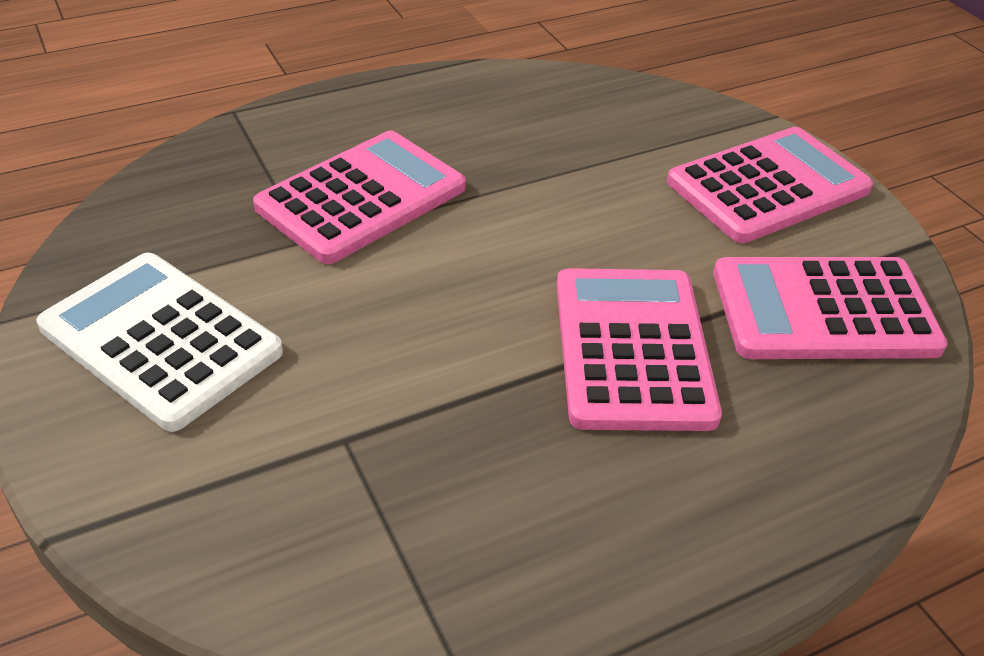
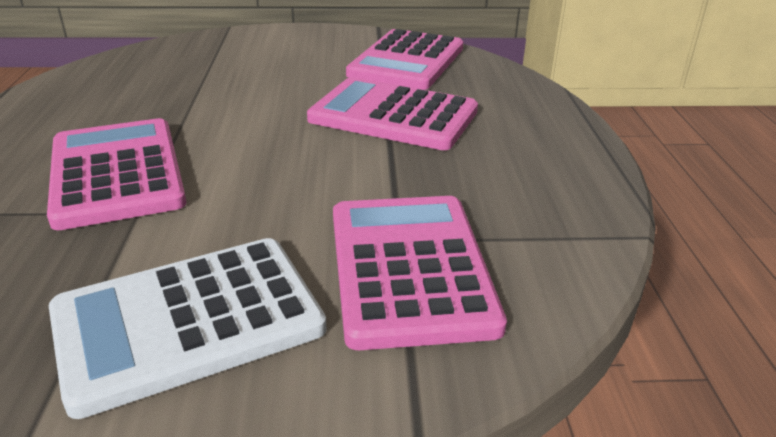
camera: 65 degrees left, 10 degrees down
pink calculator [667,127,873,243] -> pink calculator moved to [333,196,507,350]

